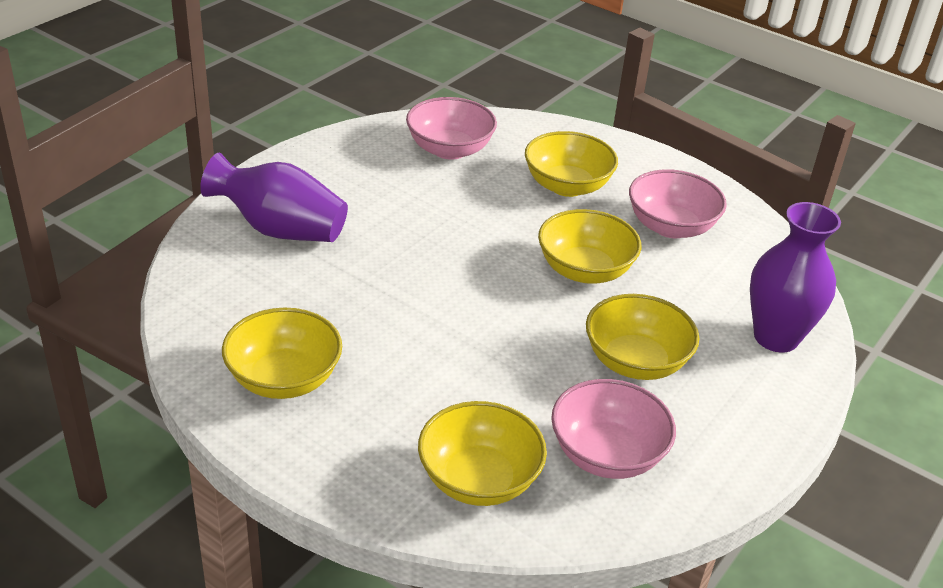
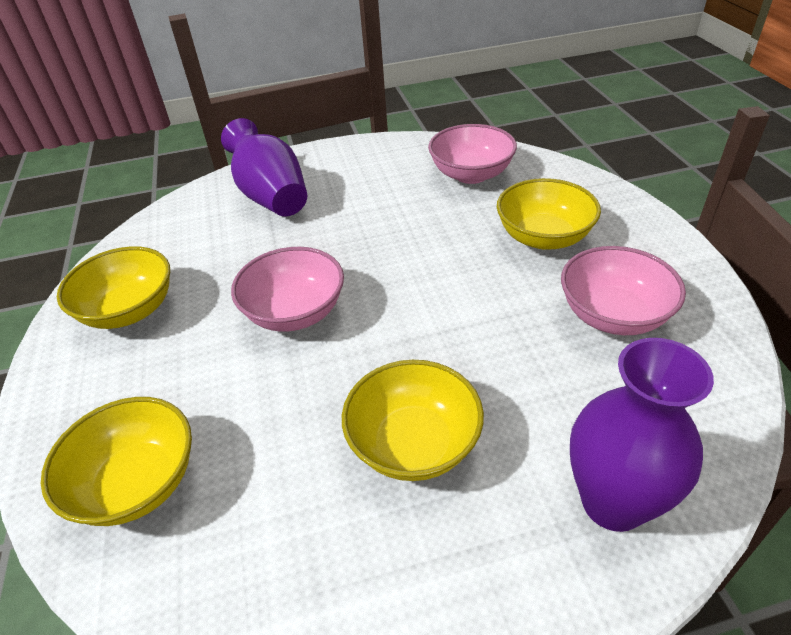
camera: 45 degrees right, 5 degrees up
yellow bowl [538,209,641,284] -> none
pink bowl [551,379,676,479] -> pink bowl moved to [231,247,344,332]

